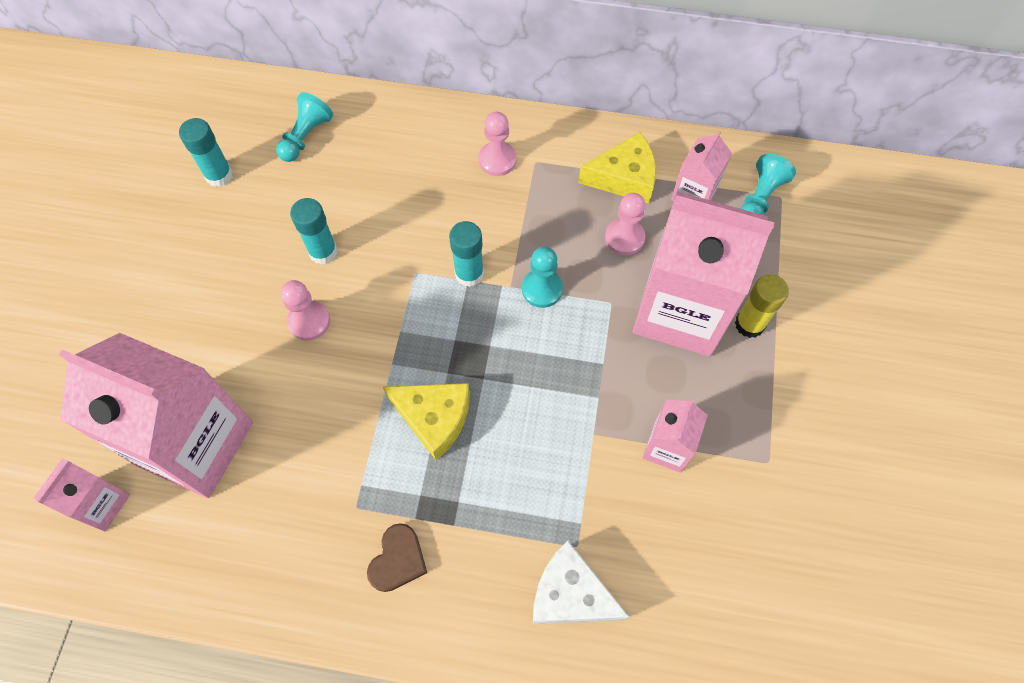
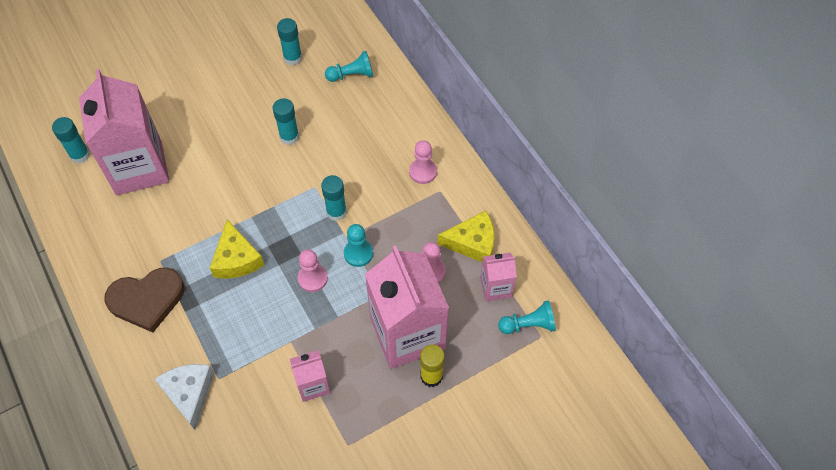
camera: 50 degrees right, 5 degrees down
pink carton [34,458,130,532] -> turquoise glue stick [52,117,90,164]
pink pawn [281,280,330,341] -> pink pawn moved to [298,249,328,292]
brown heart [367,523,427,592] -> brown heart [104,267,184,333], size x1.78
yellow cheese [578,132,656,204] -> yellow cheese turned 45 degrees counterclockwise [437,211,494,262]

